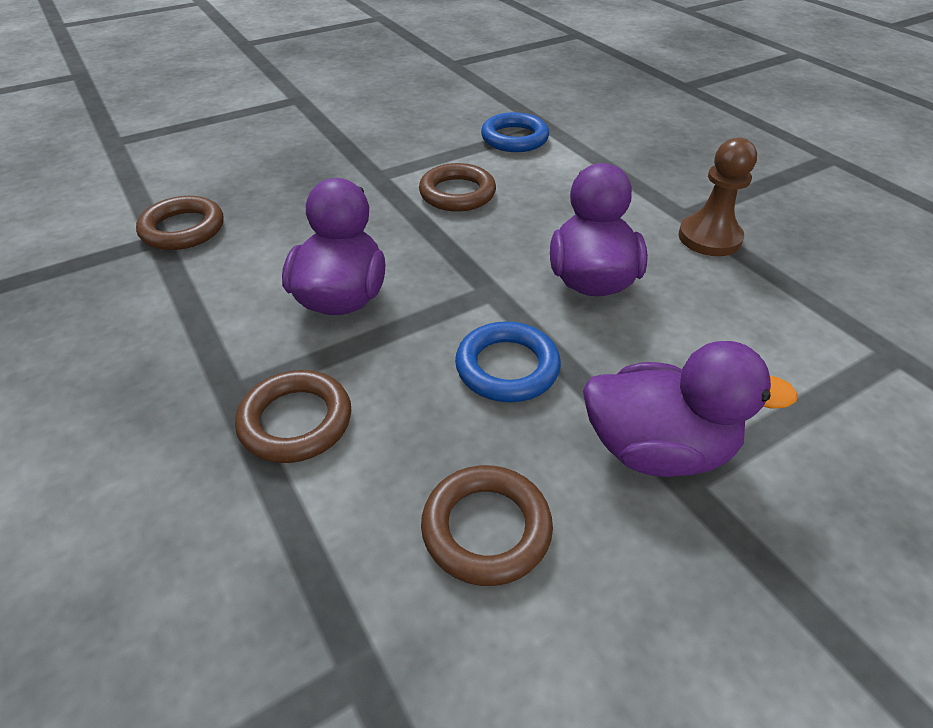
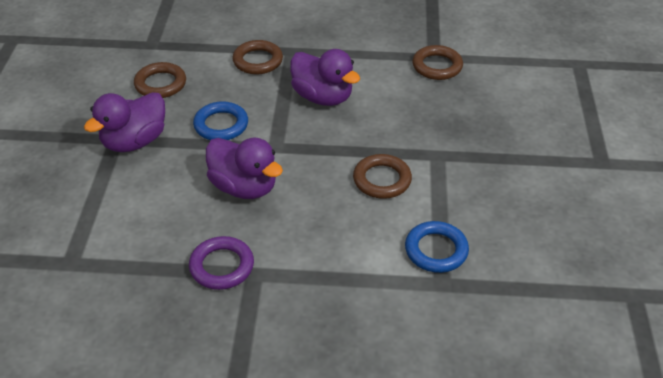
camera: 125 degrees right, 0 degrees up
brown pawn [678,137,757,256] -> purple ring [189,236,254,290]

